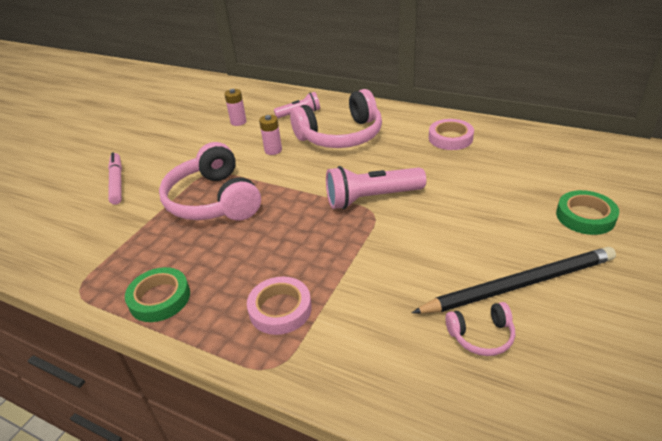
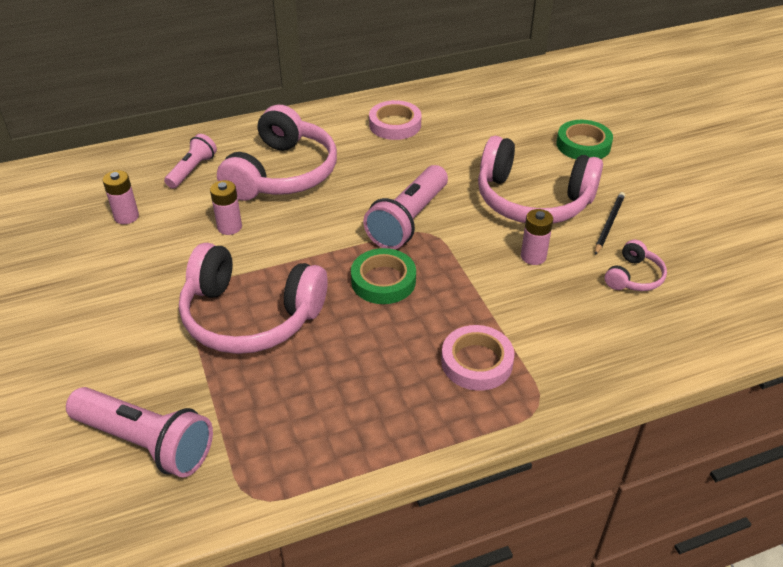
camera: 50 degrees left, 5 degrees up
pink marker [108,152,122,205] -> none
green tape [125,267,190,322] -> green tape moved to [351,248,416,304]
black pencil [412,247,616,314] -> black pencil [595,192,625,255], size x0.48
none -> pink flashlight [66,387,213,478]
none -> pink headphones [478,136,603,224]
none -> pink battery [521,209,553,265]

